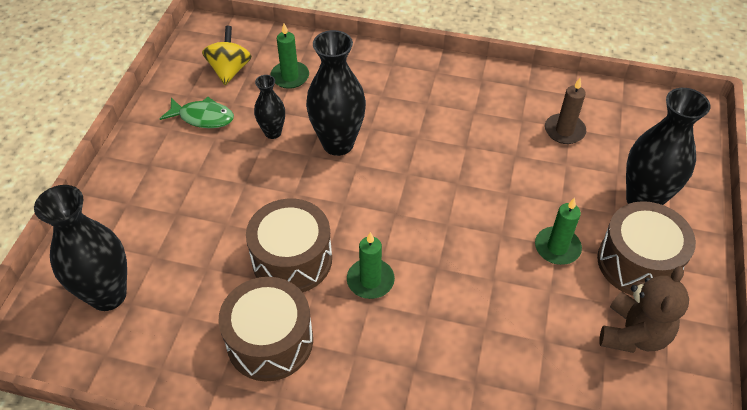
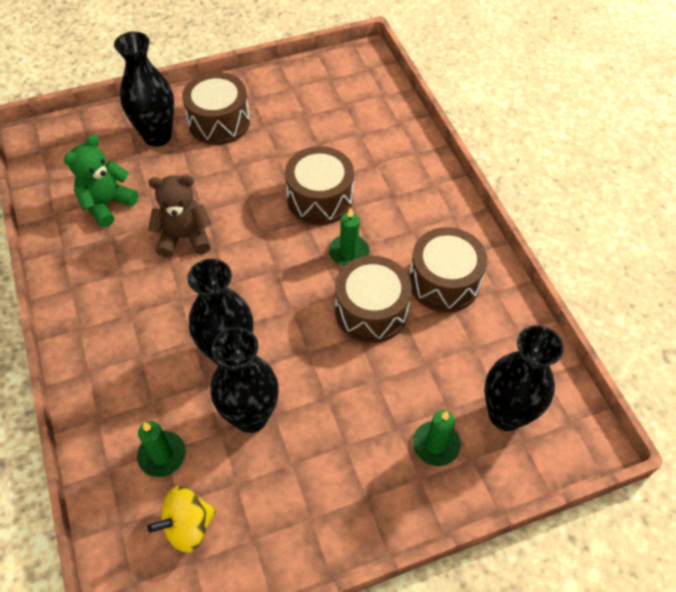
camera: 125 degrees left, 5 degrees up
green fish [160,97,234,128] -> none
black vase [254,75,285,139] -> black vase [211,327,279,433], size x1.84
green candle [535,198,582,265] -> green candle moved to [413,410,461,466]
brown candle [545,78,586,144] -> green teddy bear [64,135,138,227]
brown teddy bear [599,266,689,353] -> brown teddy bear moved to [148,175,212,257]
none -> brown drum [285,146,354,225]

